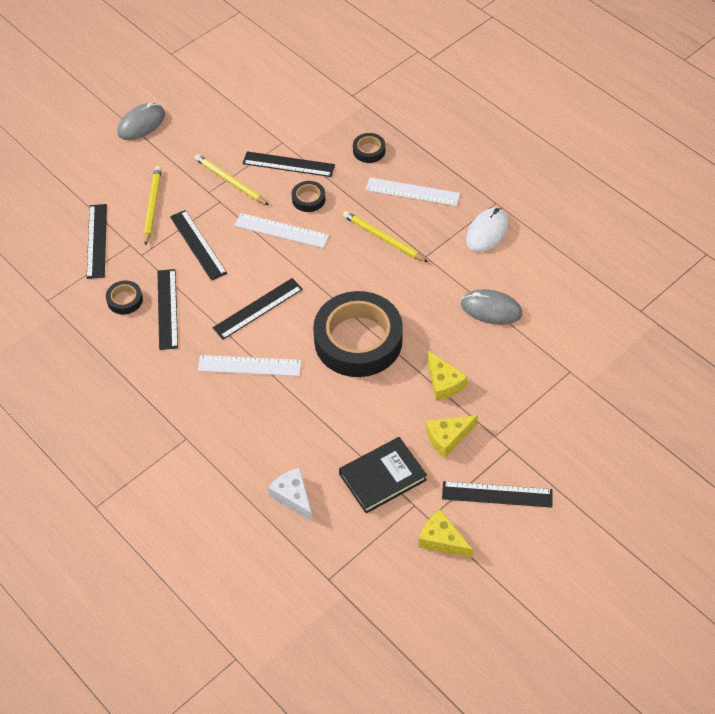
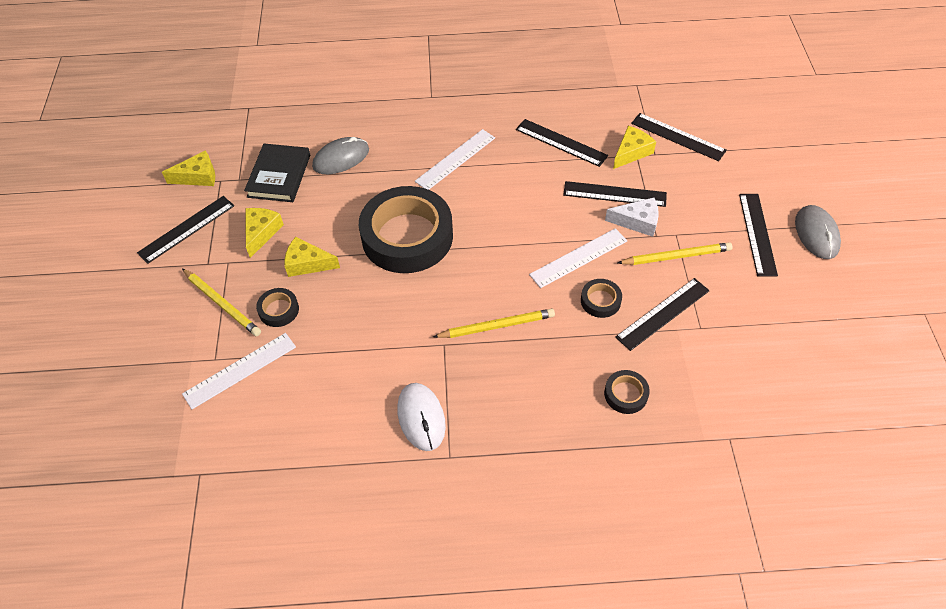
camera: 130 degrees right, 0 degrees up
black tape [106,280,143,315] -> black tape moved to [256,288,299,327]
yellow pencil [144,166,162,246] -> yellow pencil moved to [182,268,261,336]
black ruler [212,278,303,340] -> black ruler moved to [739,194,778,276]
white cheese [268,468,313,522] -> white cheese moved to [605,198,659,237]
white ruler [366,178,460,206] -> white ruler moved to [182,333,296,409]
grey mouse [461,289,522,325] -> grey mouse moved to [312,137,369,174]
none -> yellow cheese [613,126,656,169]

